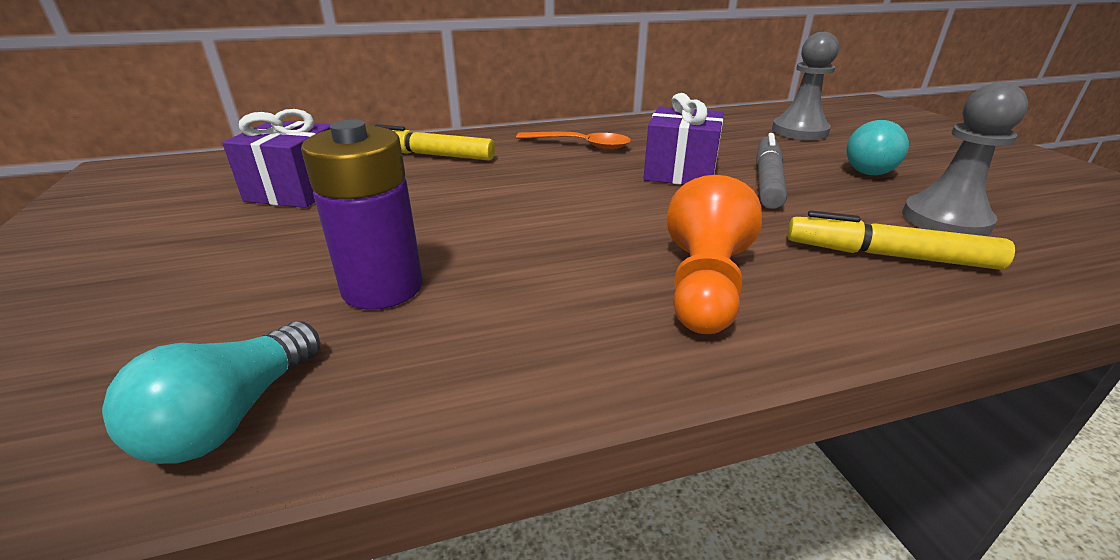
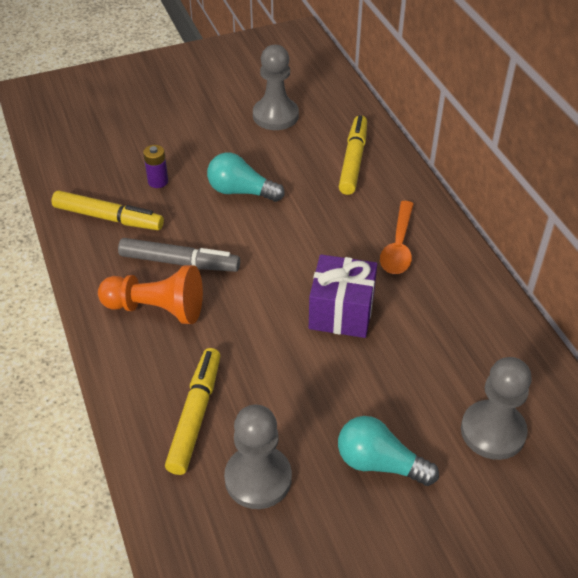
camera: 85 degrees right, 15 degrees up
turquoise light bulb [102,321,320,464] -> turquoise light bulb moved to [207,152,285,202]
purple gift [222,109,331,208] -> grey pawn [253,45,299,130]
purple battery [301,120,423,310] -> purple battery [143,145,168,188], size x0.49
grey marker [756,133,787,209] -> grey marker moved to [118,238,240,272]
none -> yellow marker [51,190,164,230]

